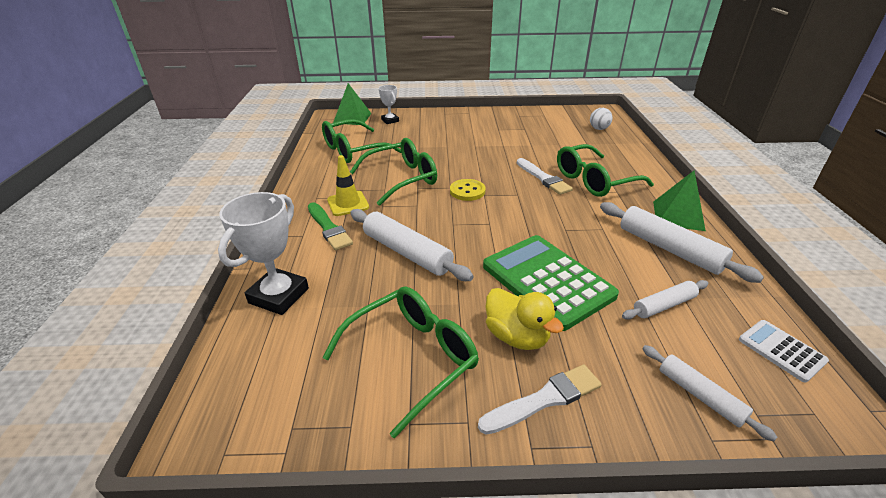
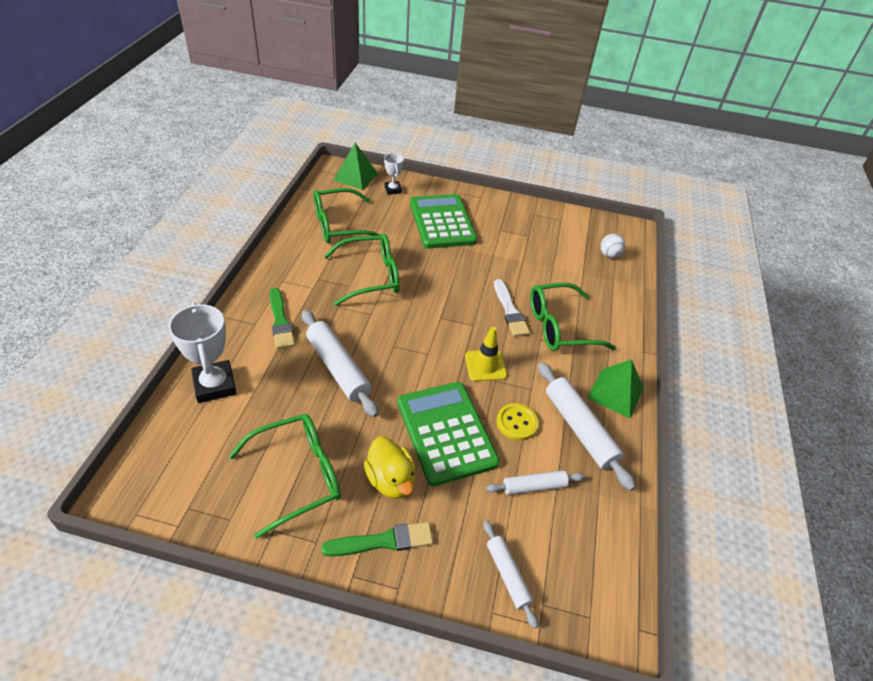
camera: 10 degrees right, 10 degrees up
white trophy [218,192,309,315] -> white trophy turned 60 degrees counterclockwise [168,303,236,403]
yellow traffic cone [327,155,369,216] -> yellow traffic cone moved to [465,327,507,381]
yellow button [450,179,485,201] -> yellow button moved to [497,403,539,441]
white brush [478,365,602,435] -> green brush [321,522,433,556]
white calculator [739,320,829,383] -> none
none -> green calculator [410,194,477,249]

